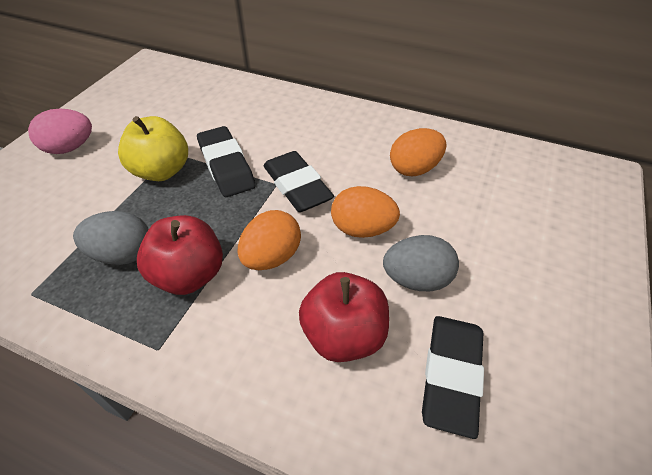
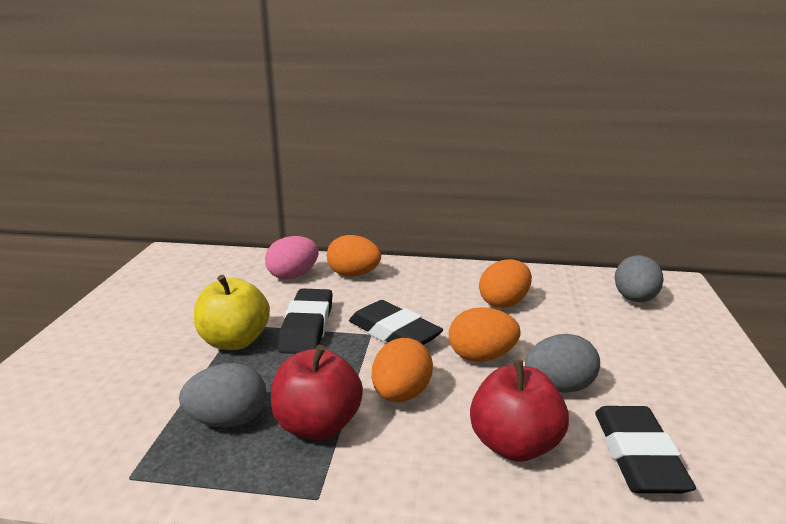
camera: 15 degrees left, 25 degrees down
pink egg [28,109,92,154] -> pink egg moved to [265,236,319,280]
black eraser [197,126,255,197] -> black eraser turned 45 degrees clockwise [278,289,332,354]
none -> orange egg [327,235,381,276]
none -> grey egg [615,255,664,302]

